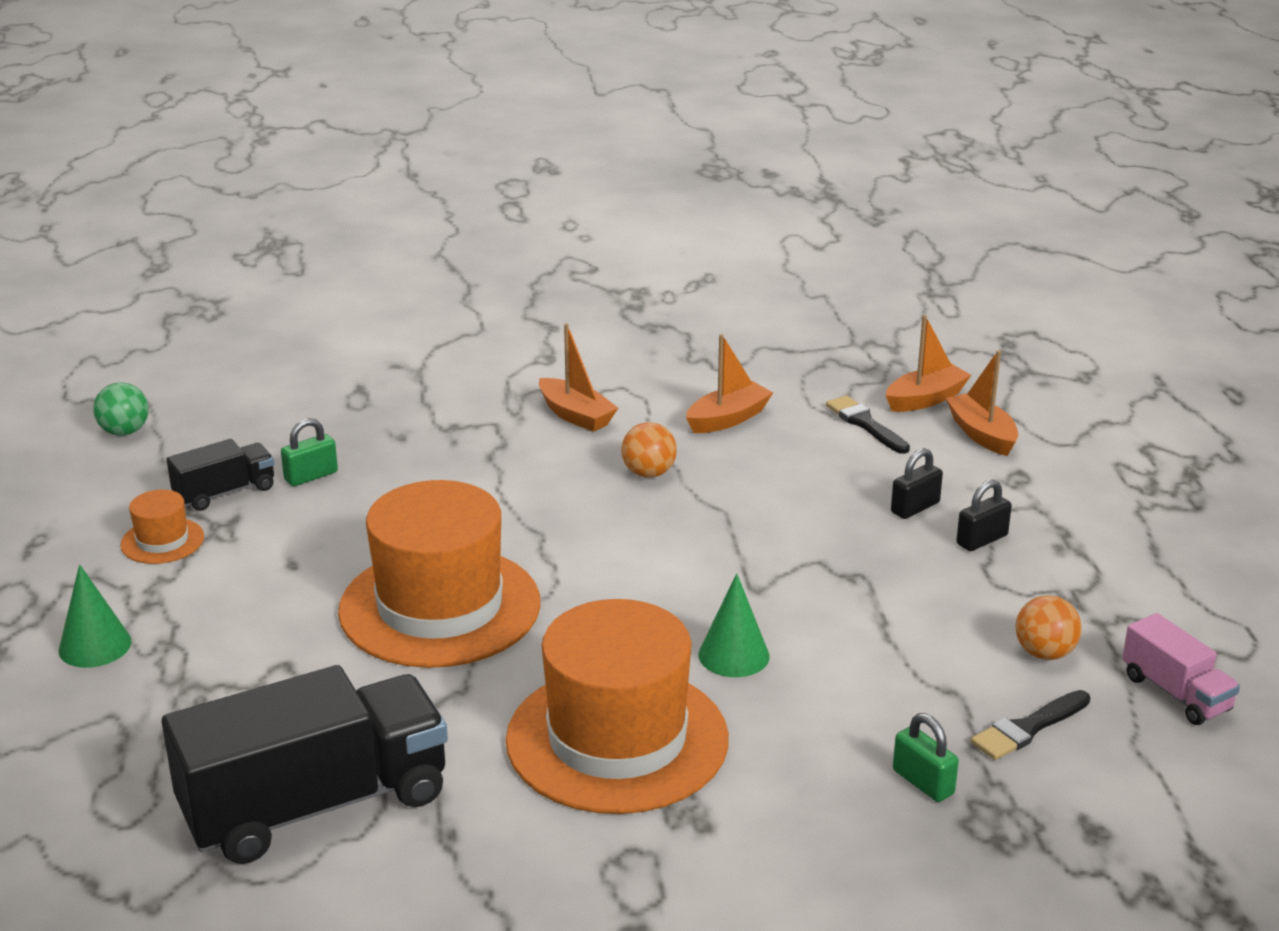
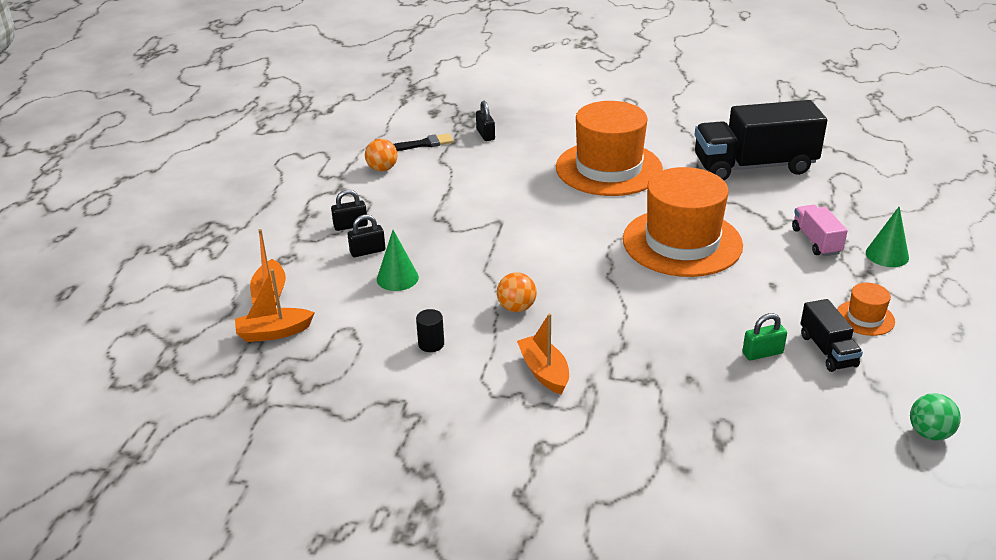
camera: 160 degrees left, 5 degrees up
black truck [167,439,274,511] -> black truck turned 90 degrees counterclockwise [800,299,863,372]
orange boat [686,334,773,433] -> black cylinder [416,309,444,352]
green cone [699,573,770,677] -> green cone moved to [377,230,419,291]
black brush [826,395,910,454] -> none
green padlock [893,713,959,802] -> black padlock [476,101,495,141]
pink truck [1122,613,1240,725] -> pink truck moved to [792,205,848,256]

